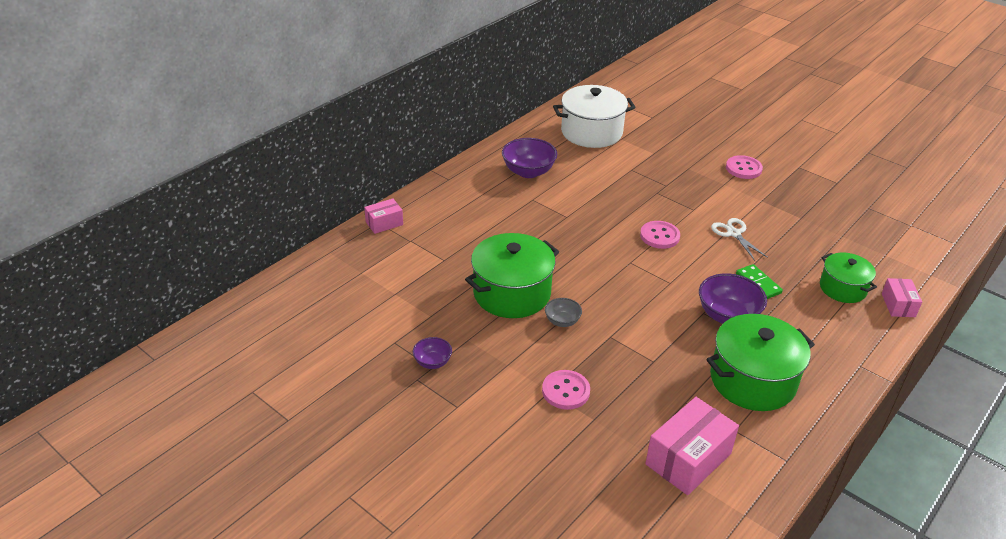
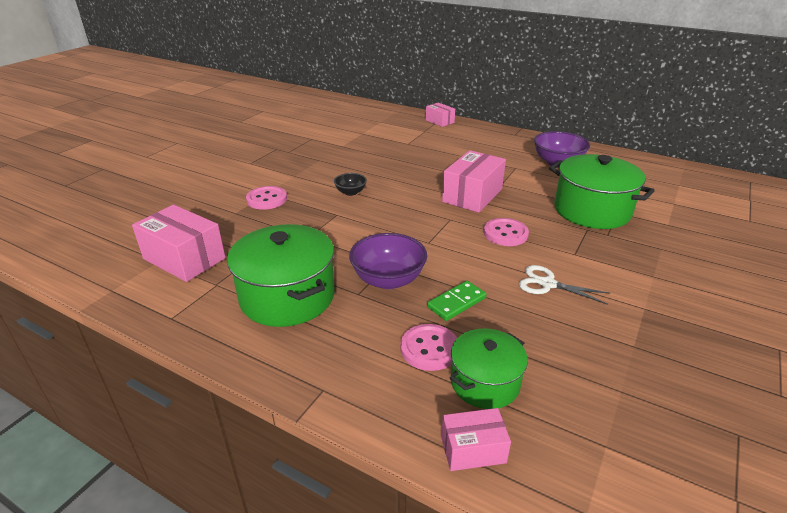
camera: 80 degrees right, 5 degrees down
purple bowl [413,337,452,369] -> none
green pot [465,233,559,318] -> green pot moved to [549,154,655,229]
grey bowl [545,298,582,327] -> black bowl [334,173,367,196]
white pot [553,85,636,148] -> none
white scissors [711,218,768,261] -> white scissors turned 120 degrees counterclockwise [519,265,610,305]
pink button [726,155,763,179] -> pink button moved to [400,324,457,371]
none -> pink box [442,150,506,213]

